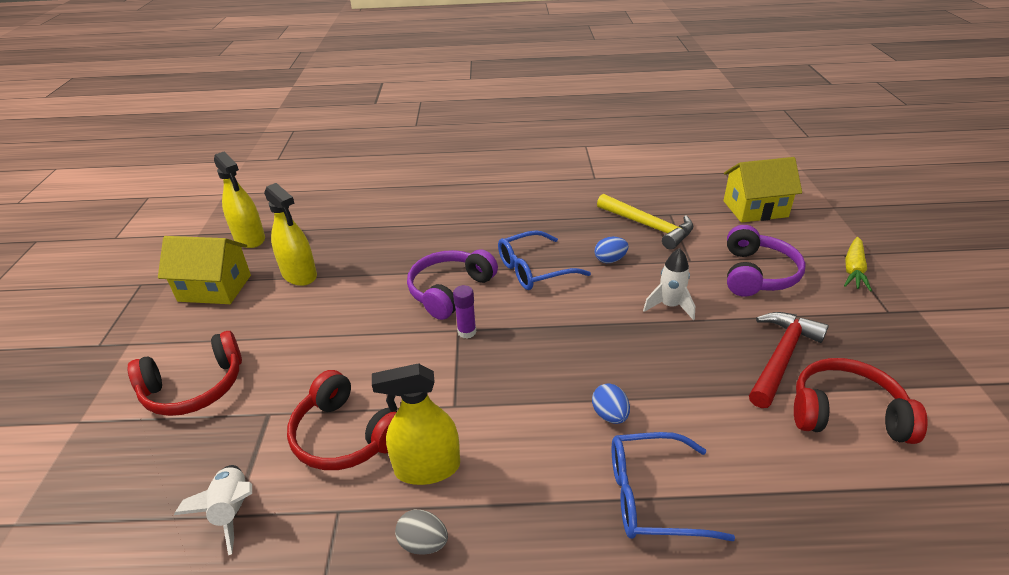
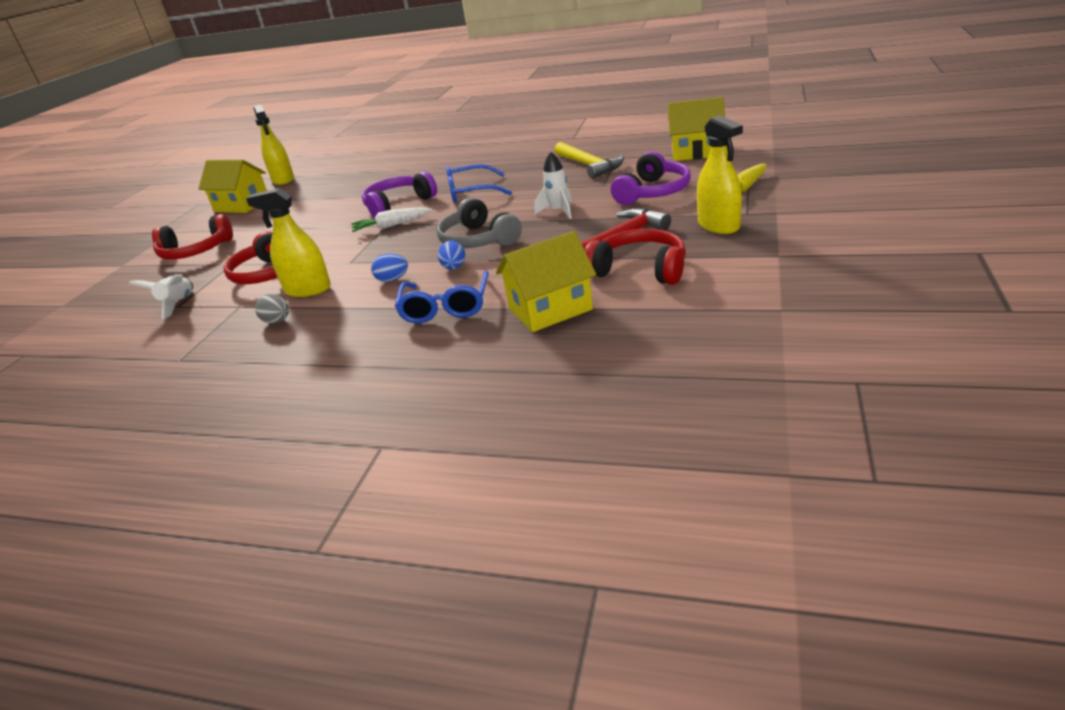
camera: 20 degrees right, 5 degrees down
yellow spray bottle [264,183,317,286] -> yellow spray bottle moved to [697,115,743,234]
purple glue stick [453,285,476,339] -> white carrot [351,207,431,232]
blue egg [595,236,629,263] -> blue egg moved to [371,254,408,282]
blue glasses [612,432,735,541] -> blue glasses turned 105 degrees counterclockwise [395,271,489,323]
none -> grey headphones [437,197,522,248]
none -> yellow house [496,231,596,332]

